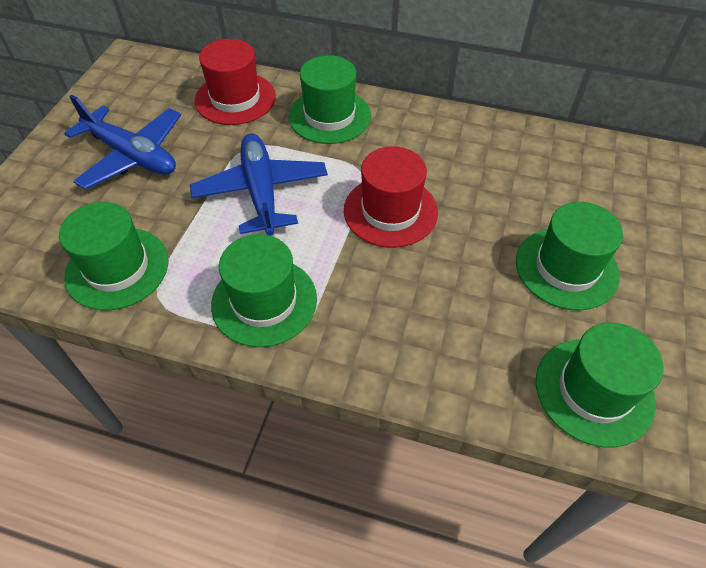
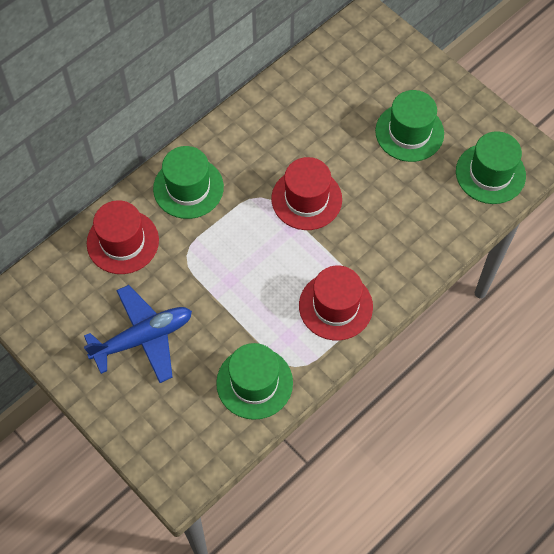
camera: 60 degrees left, 10 degrees up
blue plane [190,133,328,236] -> none
green hat [211,234,317,347] -> red hat [299,266,373,340]

